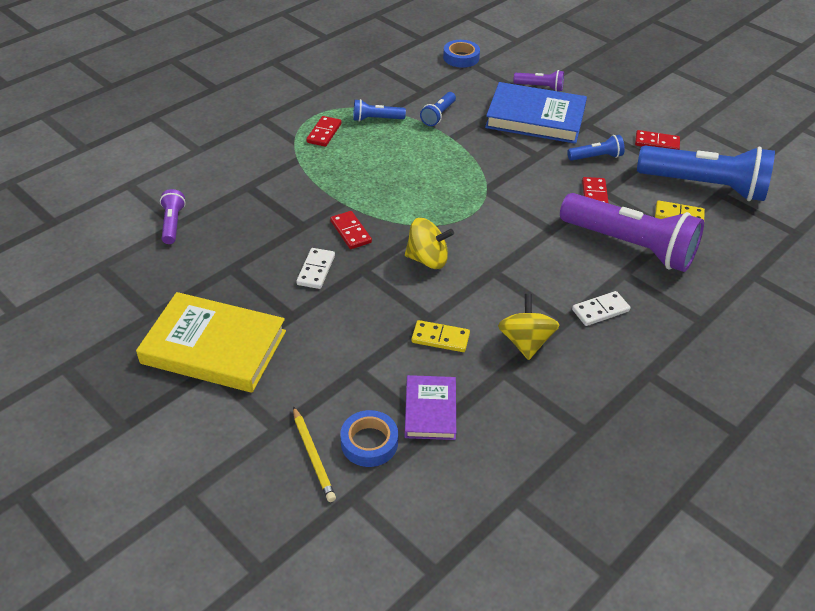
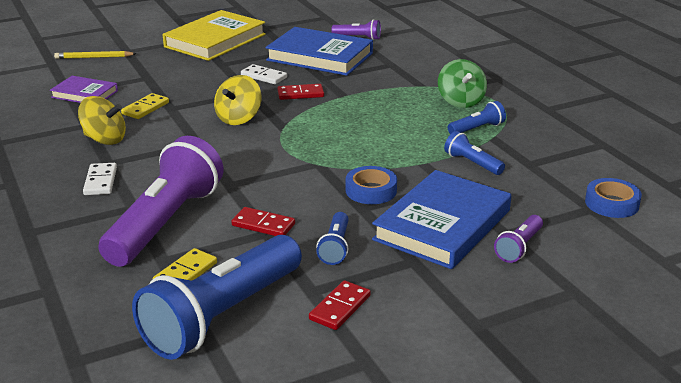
camera: 110 degrees right, 15 degrees down
red domino [306,116,342,147] -> green spinning top [438,59,487,108]
blue tape [340,410,398,467] -> blue tape moved to [346,166,397,204]
blue flashlight [353,99,406,122] -> blue flashlight turned 45 degrees clockwise [448,101,506,134]
purple flashlight [560,193,704,272] -> purple flashlight turned 150 degrees clockwise [98,136,224,267]
none -> blue book [266,27,373,76]

